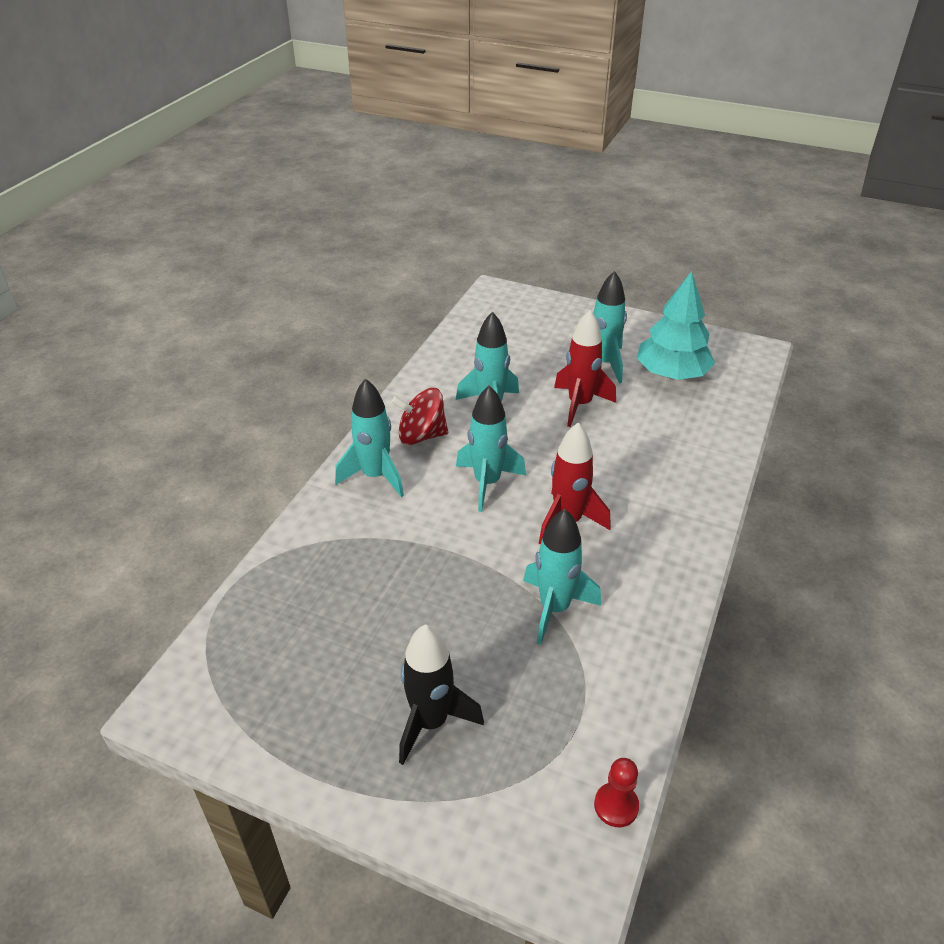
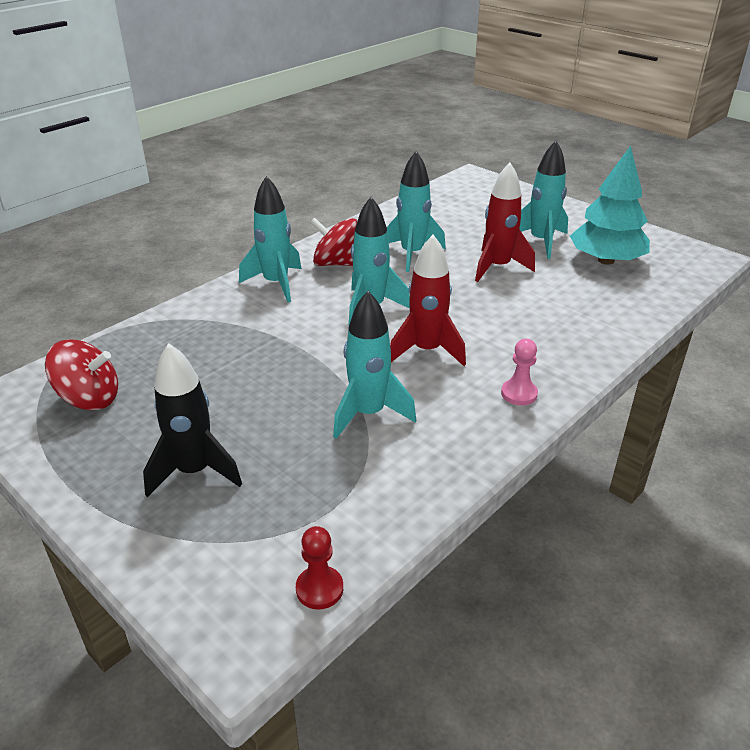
camera: 20 degrees right, 5 degrees down
none -> red spinning top [45,339,118,410]
none -> pink pawn [501,339,538,406]

